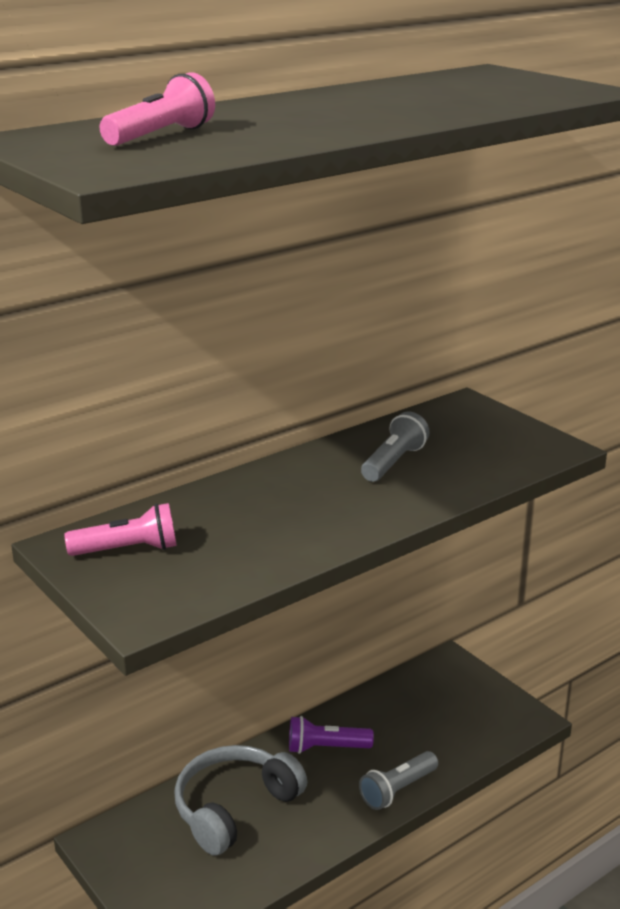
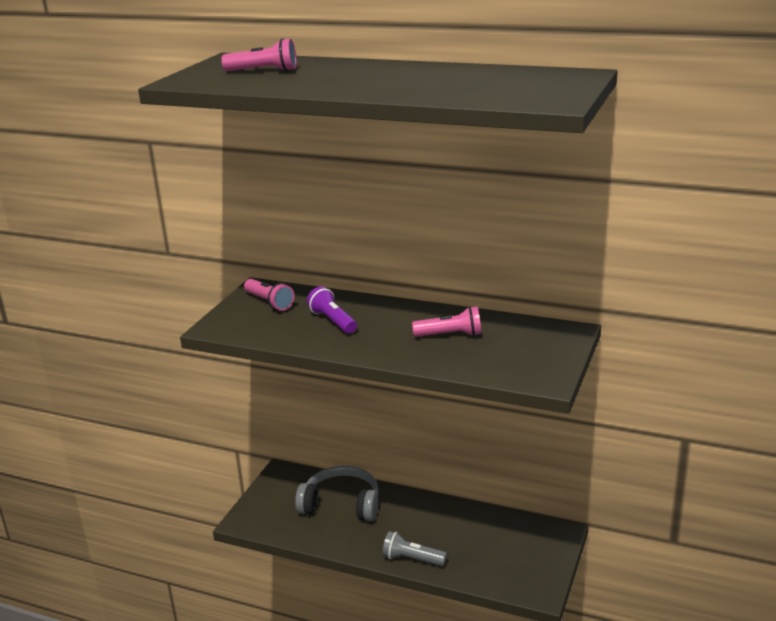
camera: 60 degrees right, 0 degrees up
purple flashlight [289,716,374,754] -> purple flashlight moved to [307,286,357,334]
grey flashlight [361,411,430,482] -> pink flashlight [412,306,482,337]

